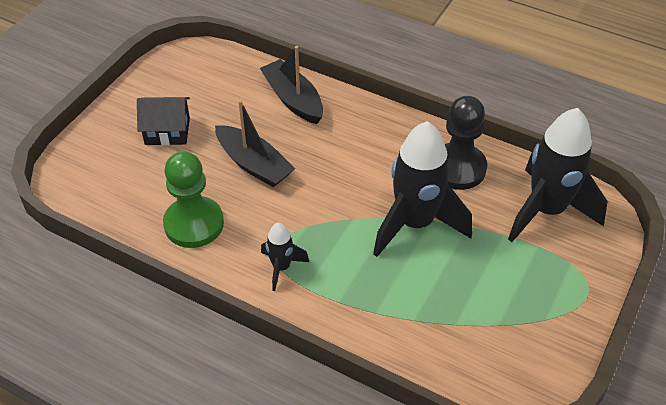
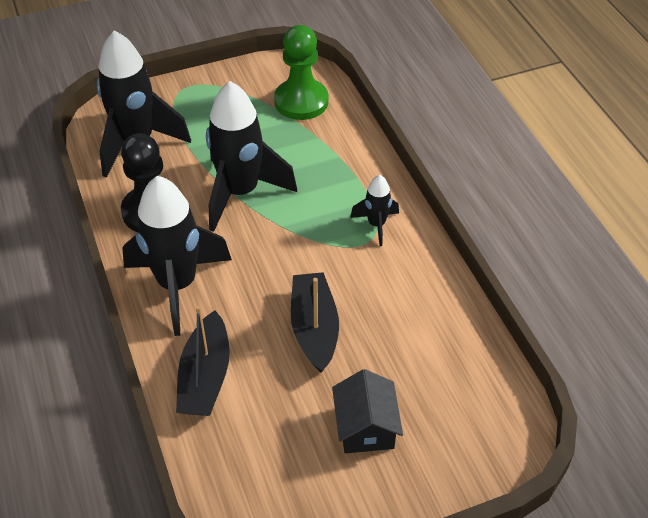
camera: 140 degrees left, 0 degrees up
black house [137,97,190,145] -> black house turned 45 degrees clockwise [332,369,403,453]
green pawn [163,151,224,248] -> green pawn moved to [274,25,328,120]
none -> black rocket [122,176,232,336]

